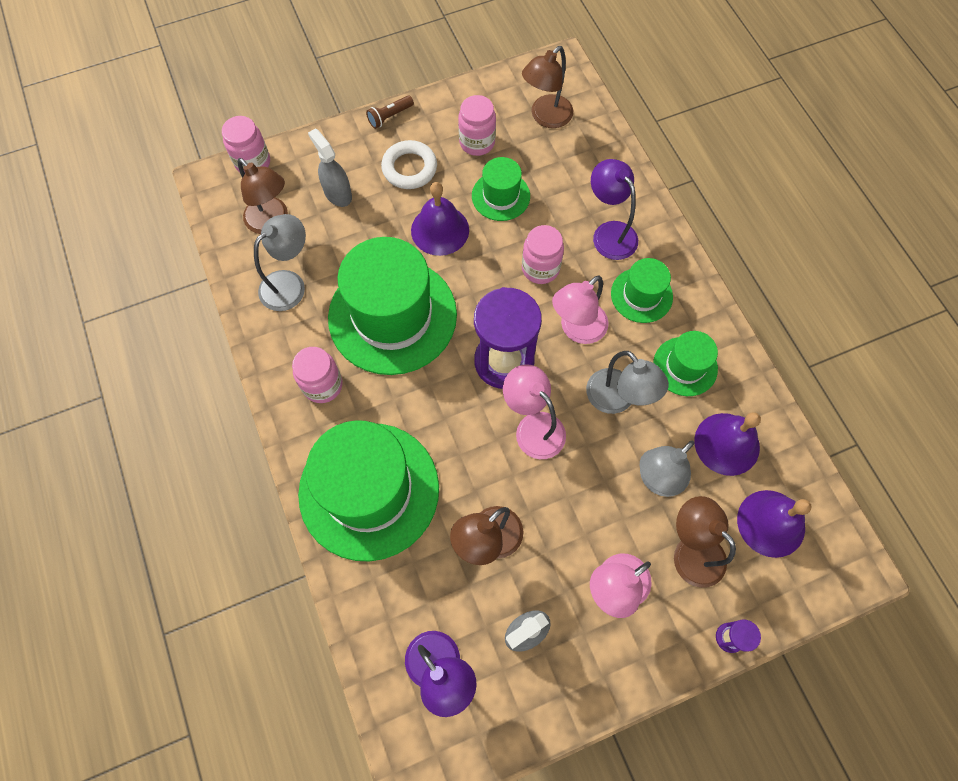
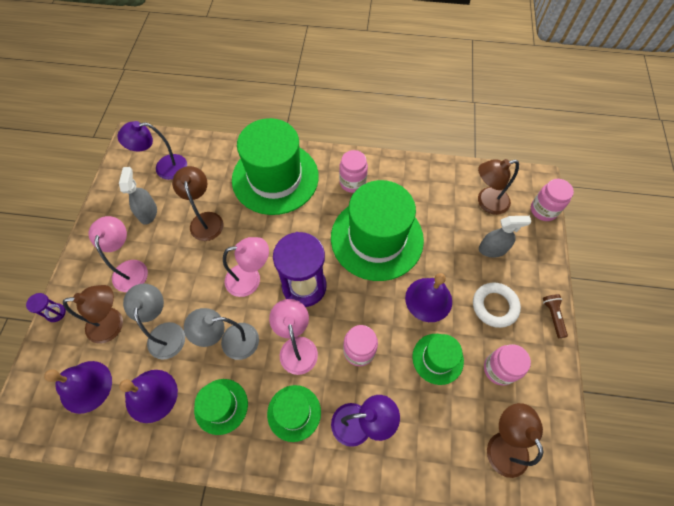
camera: 120 degrees right, 5 degrees down
grey lamp [254,214,306,311] -> none

